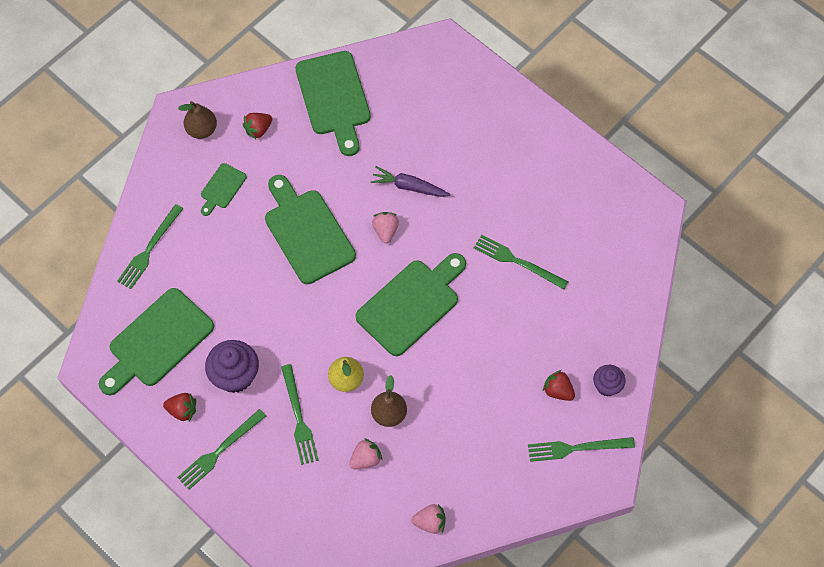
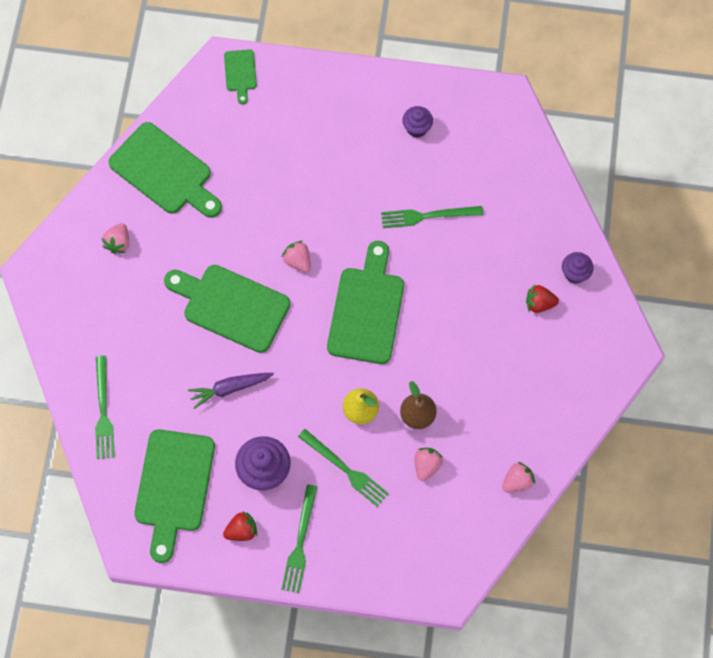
camera: 35 degrees left, 5 degrees up
brown pear [178,101,217,139] -> none
green cutting board [201,163,247,216] -> green cutting board moved to [224,49,257,105]
red strawberry [243,113,272,140] -> pink strawberry [102,223,129,254]
purple carrot [370,166,450,197] -> purple carrot moved to [188,373,274,409]
green fork [528,437,635,462] -> none
none -> purple cupcake [402,106,433,138]

